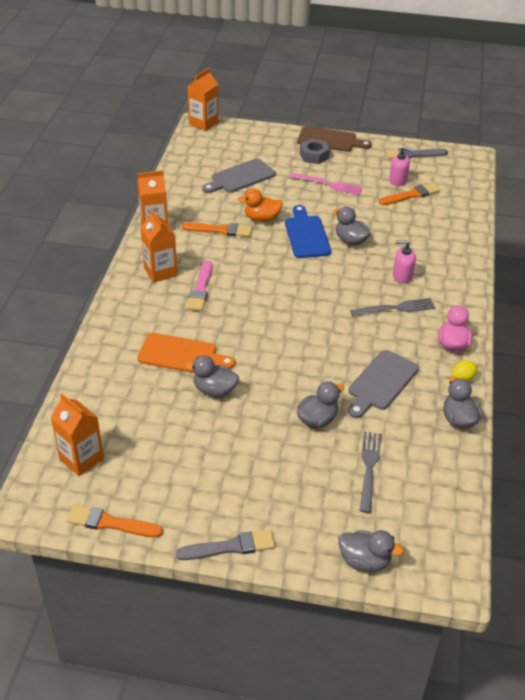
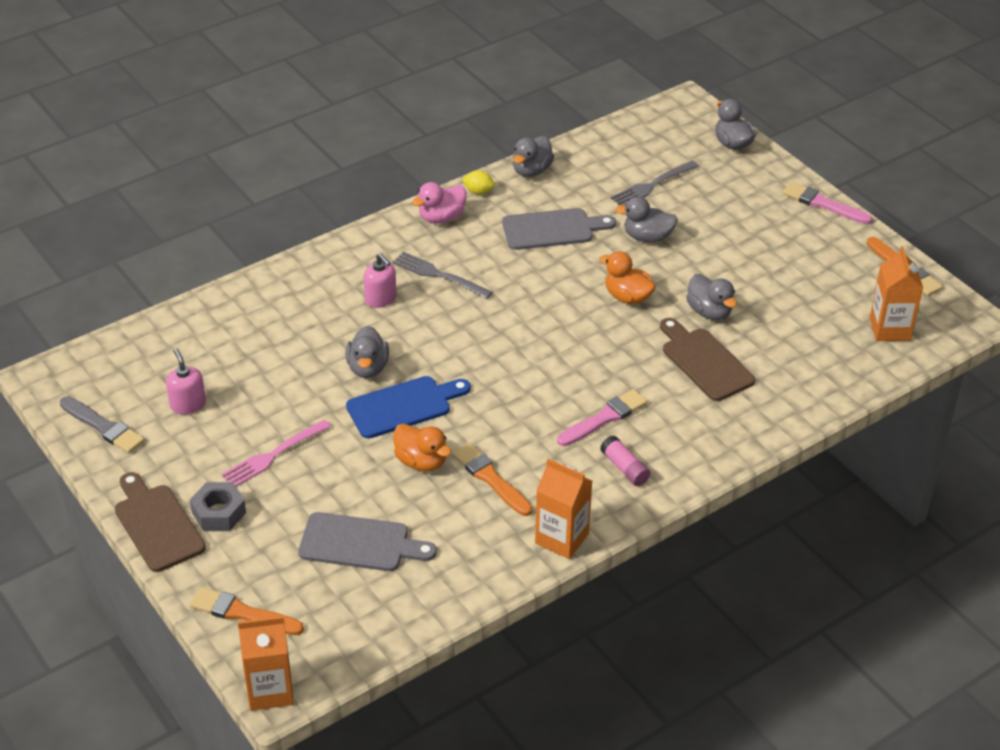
camera: 135 degrees left, 0 degrees up
orange cutting board [137,333,235,373] -> brown cutting board [660,318,756,401]
orange carton [140,209,177,283] -> pink glue stick [600,436,650,486]
grey brush [176,530,275,560] -> pink brush [782,182,873,224]
blue cutting board [285,205,331,258] -> blue cutting board turned 150 degrees counterclockwise [346,376,471,439]
pink fork [290,173,363,195] -> pink fork turned 105 degrees counterclockwise [221,420,331,486]
orange brush [379,183,440,205] -> orange brush moved to [190,587,304,635]
none -> orange duck [600,251,656,305]

